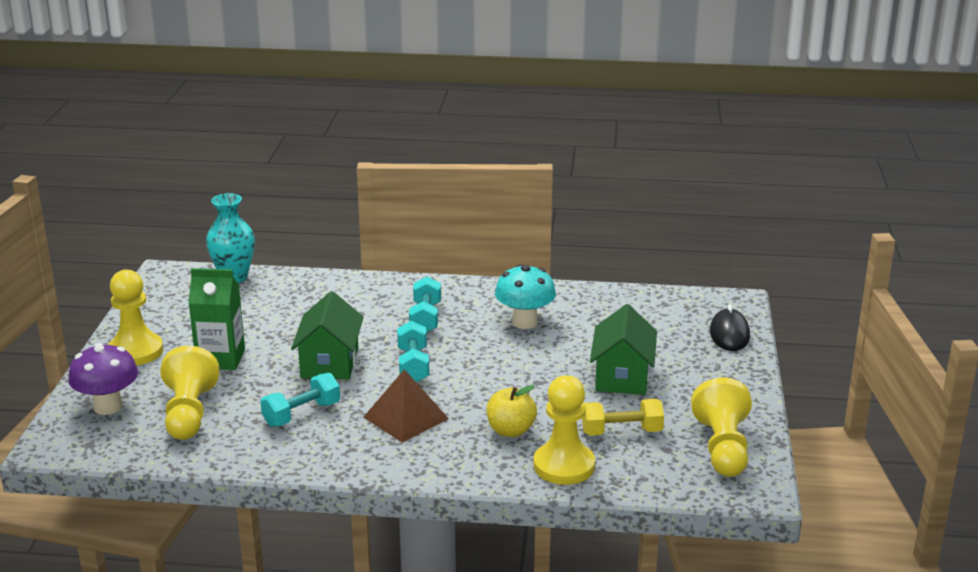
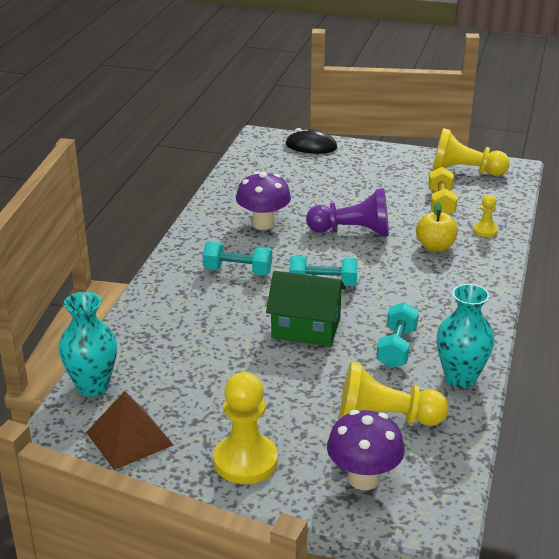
camera: 80 degrees left, 5 degrees up
green carton [188,268,245,370] -> none
turquoise dumbbell [261,373,340,427] -> turquoise dumbbell turned 45 degrees clockwise [376,302,419,368]
brown pyramid [363,369,449,443] -> brown pyramid moved to [86,391,173,470]
turquoise mushroom [495,264,556,329] -> purple mushroom [236,172,291,230]
yellow pawn [533,375,595,485] -> yellow pawn [473,195,498,237], size x0.51
green house [590,304,657,395] -> none
none -> purple pawn [306,188,389,237]
none -> turquoise vase [436,284,495,388]

